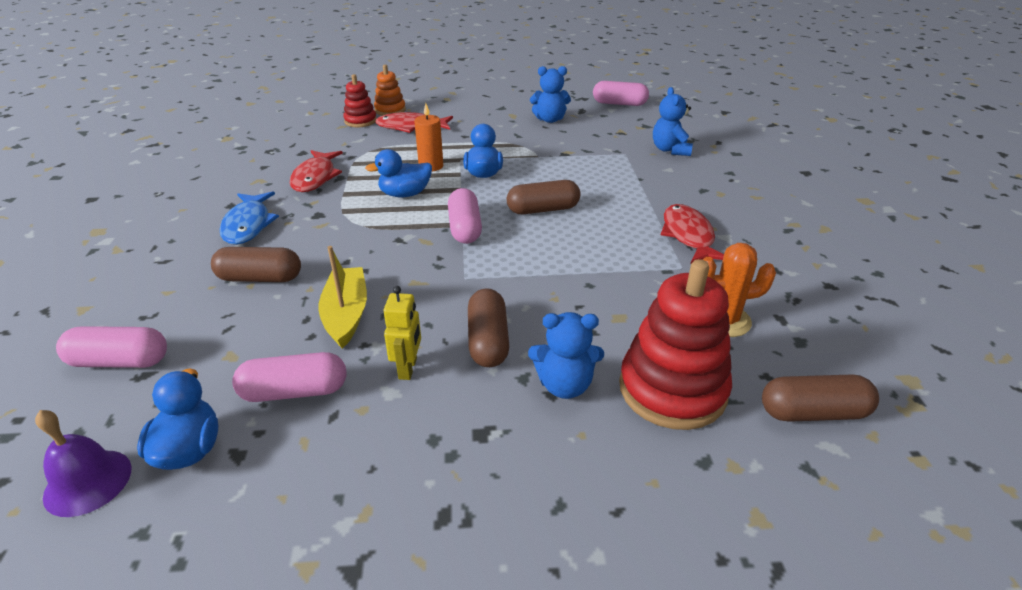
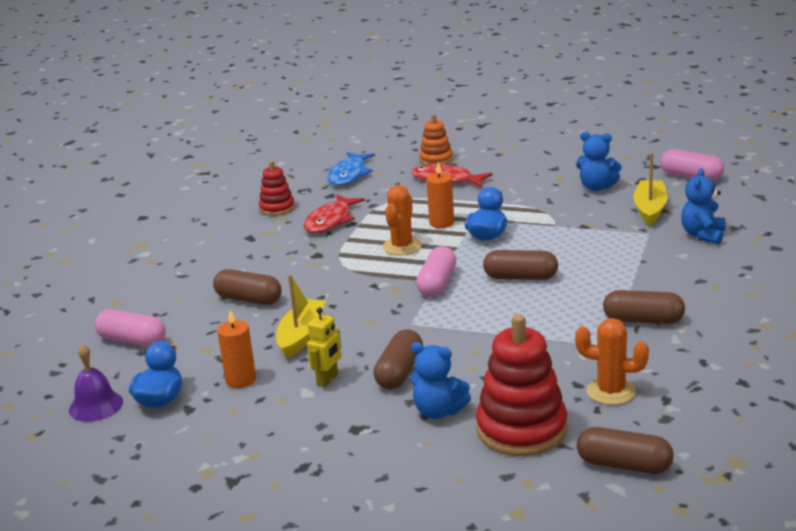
camera: 25 degrees right, 10 degrees down
blue fish [220,191,279,245] -> blue fish moved to [327,152,375,186]
pink capsule [232,352,346,402] -> orange candle [217,310,256,388]
red stacking toy [343,74,377,127] -> red stacking toy moved to [259,160,295,216]
blue duck [365,149,432,197] -> orange cactus [383,185,422,255]
red fish [661,204,724,264] -> brown capsule [603,290,685,324]
none -> yellow boat [633,153,668,226]

